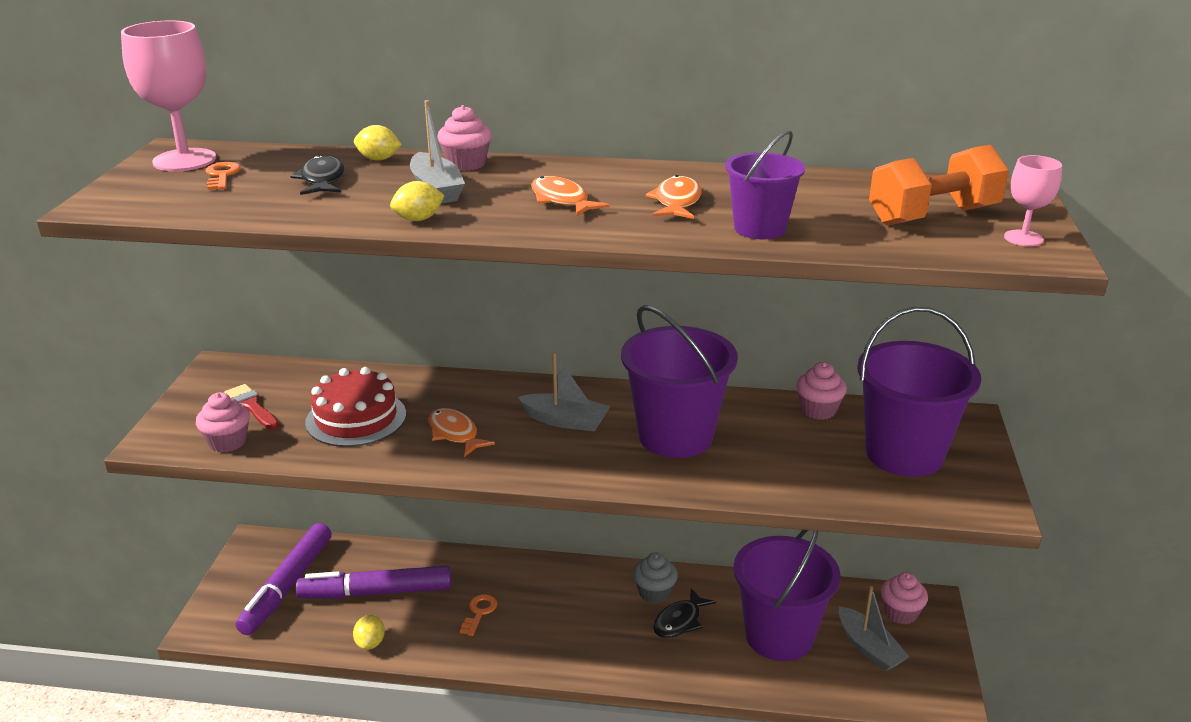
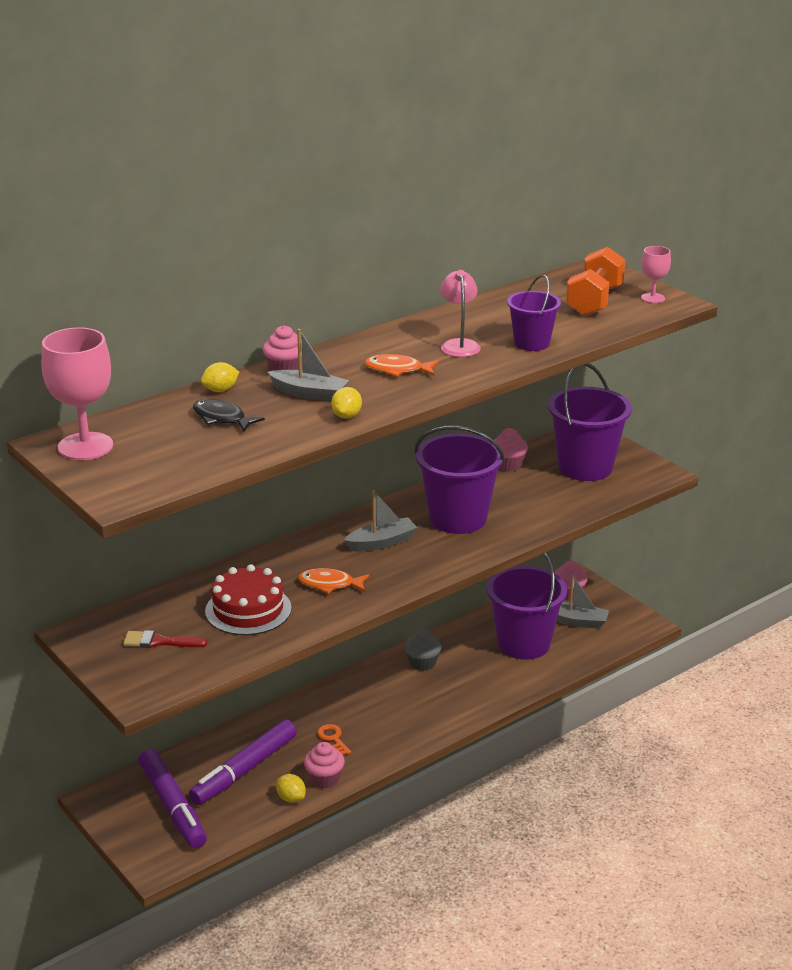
camera: 45 degrees left, 0 degrees up
pink cupcake [196,392,250,453] -> pink cupcake moved to [304,742,345,788]
orange key [206,162,241,190] -> none
orange fish [645,175,701,219] -> pink lamp [440,270,481,357]
black fish [653,588,716,638] -> none

